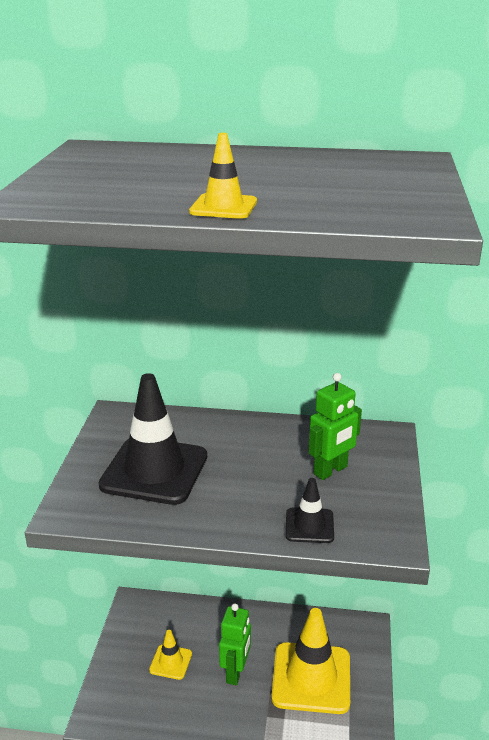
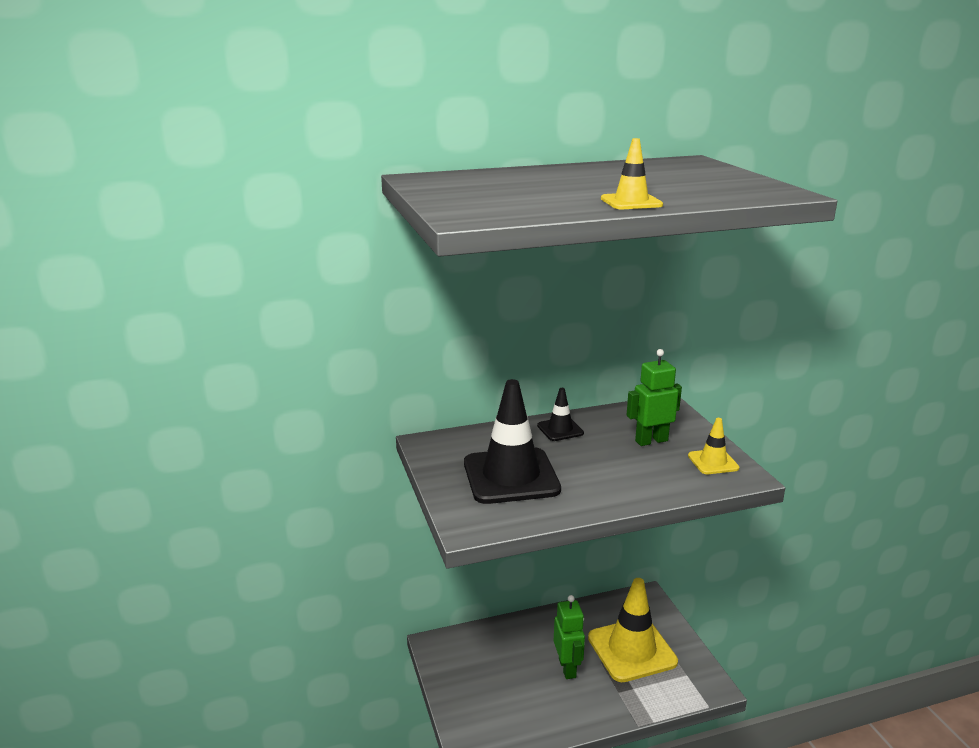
camera: 25 degrees left, 5 degrees down
yellow traffic cone [149,630,192,680] -> yellow traffic cone moved to [688,418,739,474]
black traffic cone [286,478,334,543] -> black traffic cone moved to [537,388,584,441]
green robot [309,373,362,480] -> green robot turned 135 degrees counterclockwise [627,349,682,446]

